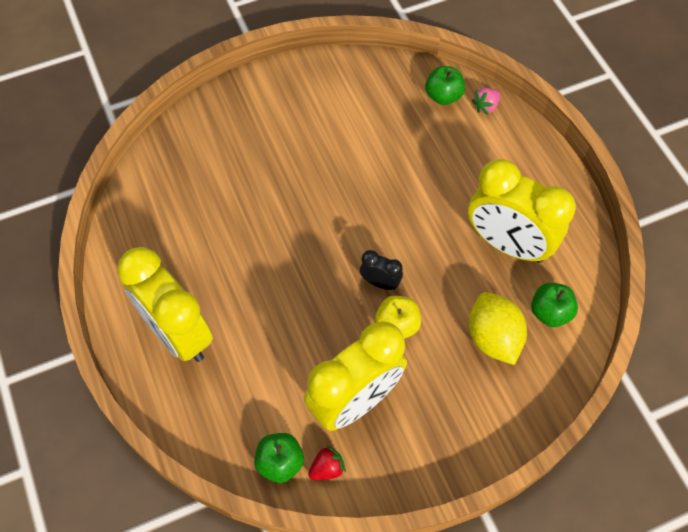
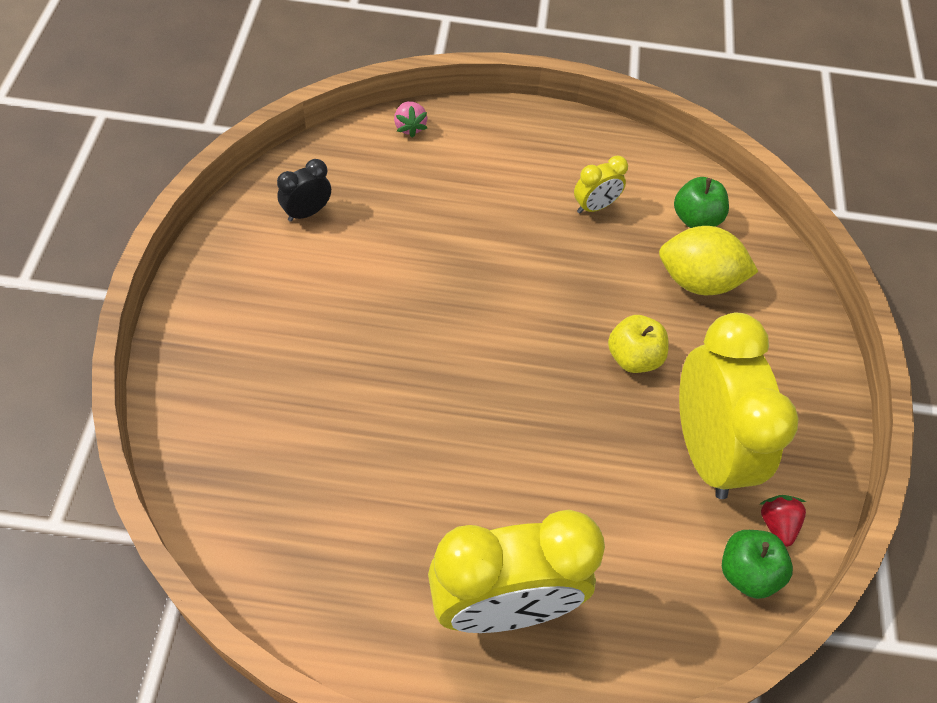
camera: 65 degrees left, 5 degrees down
black clock [360,250,403,290] -> black clock moved to [277,159,331,222]
green apple [425,66,465,105] -> none
yellow clock [468,159,576,263] -> yellow clock [574,156,628,214], size x0.44

